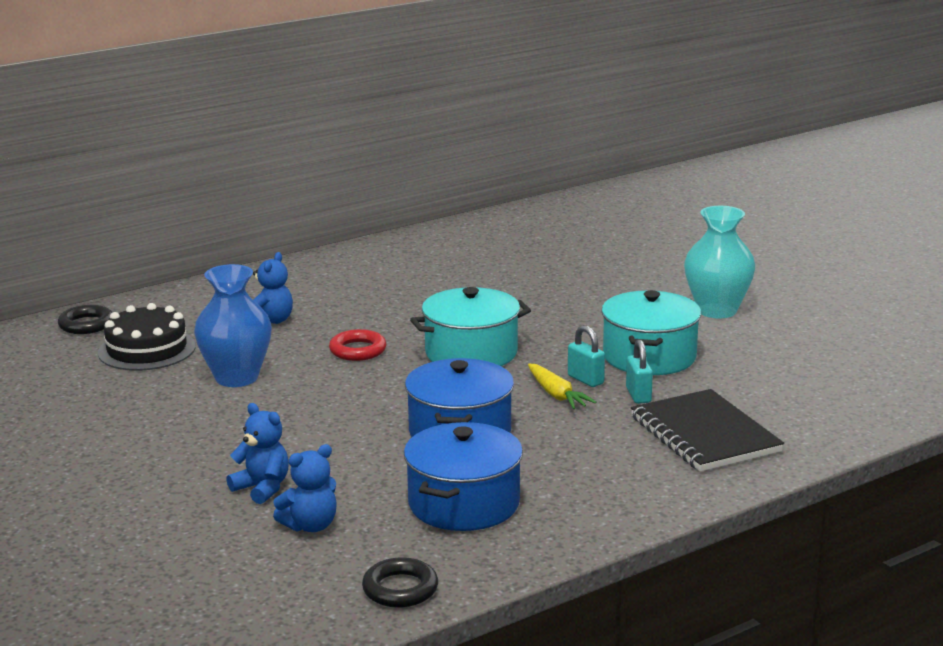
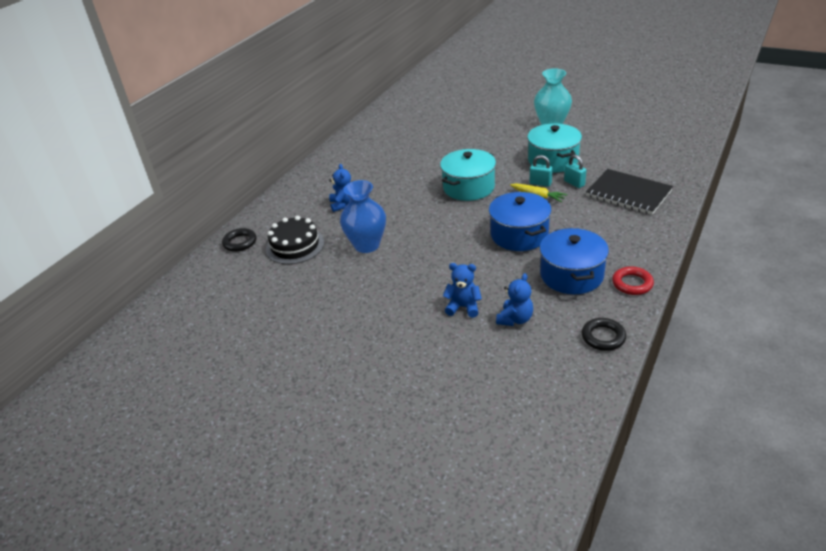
camera: 25 degrees left, 15 degrees up
red ring [329,329,386,361] -> red ring moved to [612,266,654,295]

